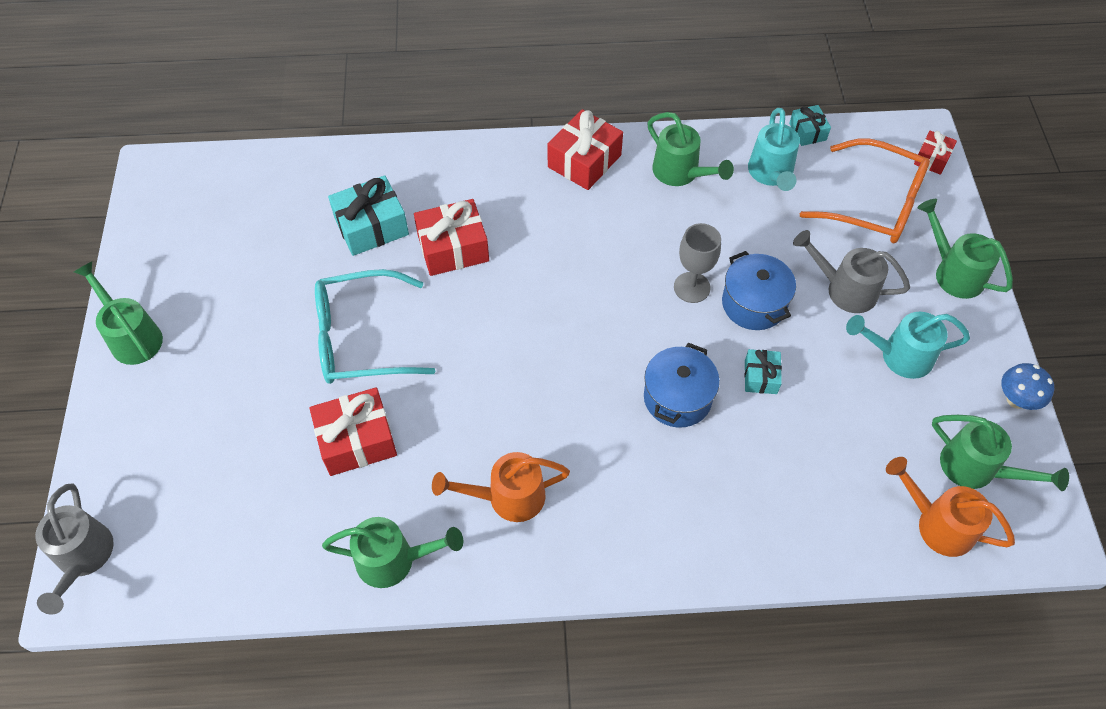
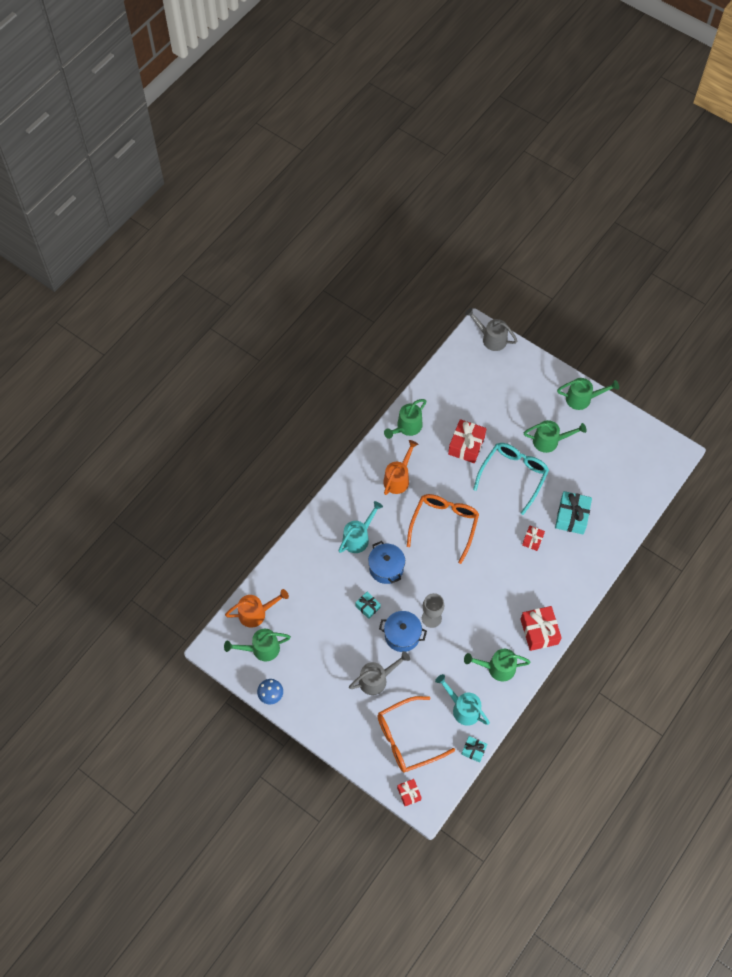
camera: 130 degrees right, 5 degrees up
red gift [414,199,489,276] -> red gift [522,526,545,551], size x0.56
turquoise watering can [846,312,970,379] -> turquoise watering can moved to [338,501,383,553]
green watering can [918,199,1013,299] -> green watering can moved to [524,420,587,453]
none -> orange glasses [407,494,479,564]

